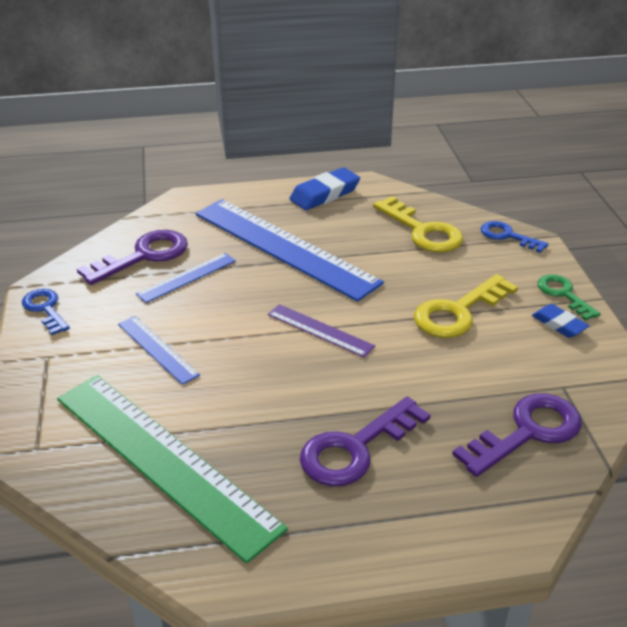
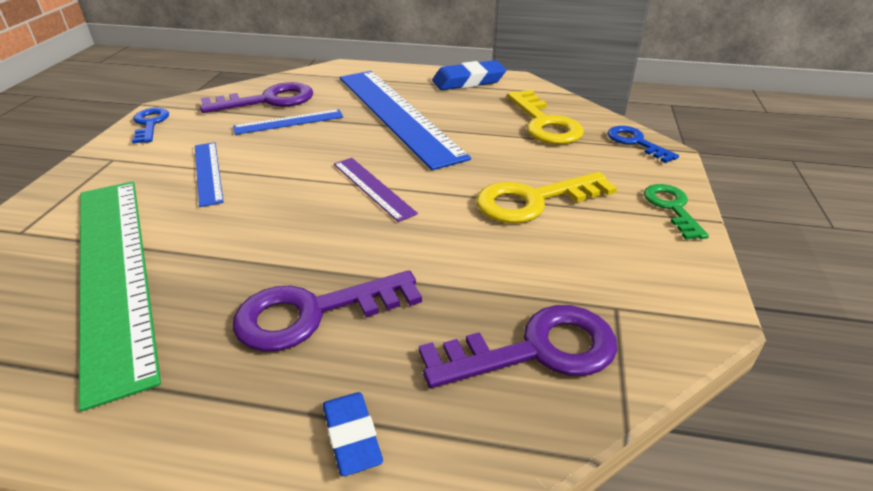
camera: 20 degrees right, 0 degrees up
blue eraser [532,304,589,338] -> blue eraser moved to [323,392,383,476]

